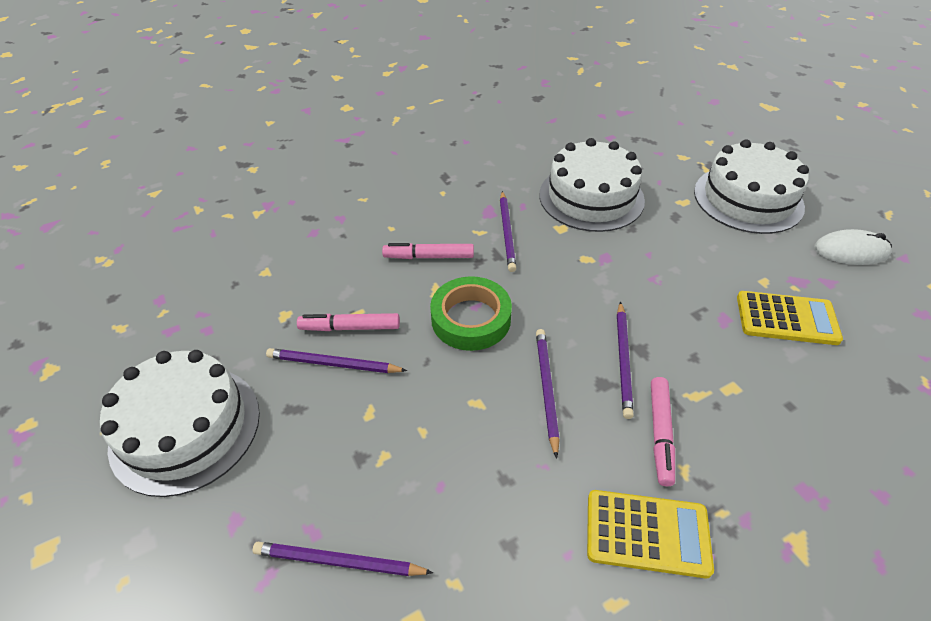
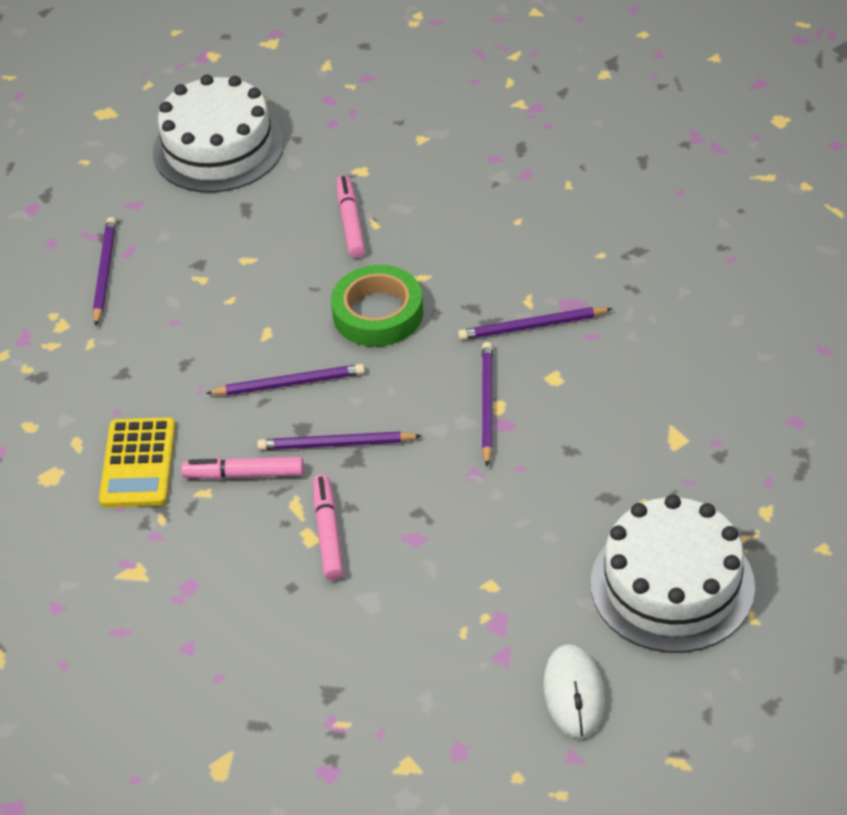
camera: 85 degrees right, 0 degrees up
purple pencil [266,348,407,373] -> purple pencil moved to [482,342,493,467]
pink marker [382,243,474,259] -> pink marker moved to [313,474,344,580]
white cake [539,138,645,232] -> none
yellow calculator [737,291,843,345] -> none

